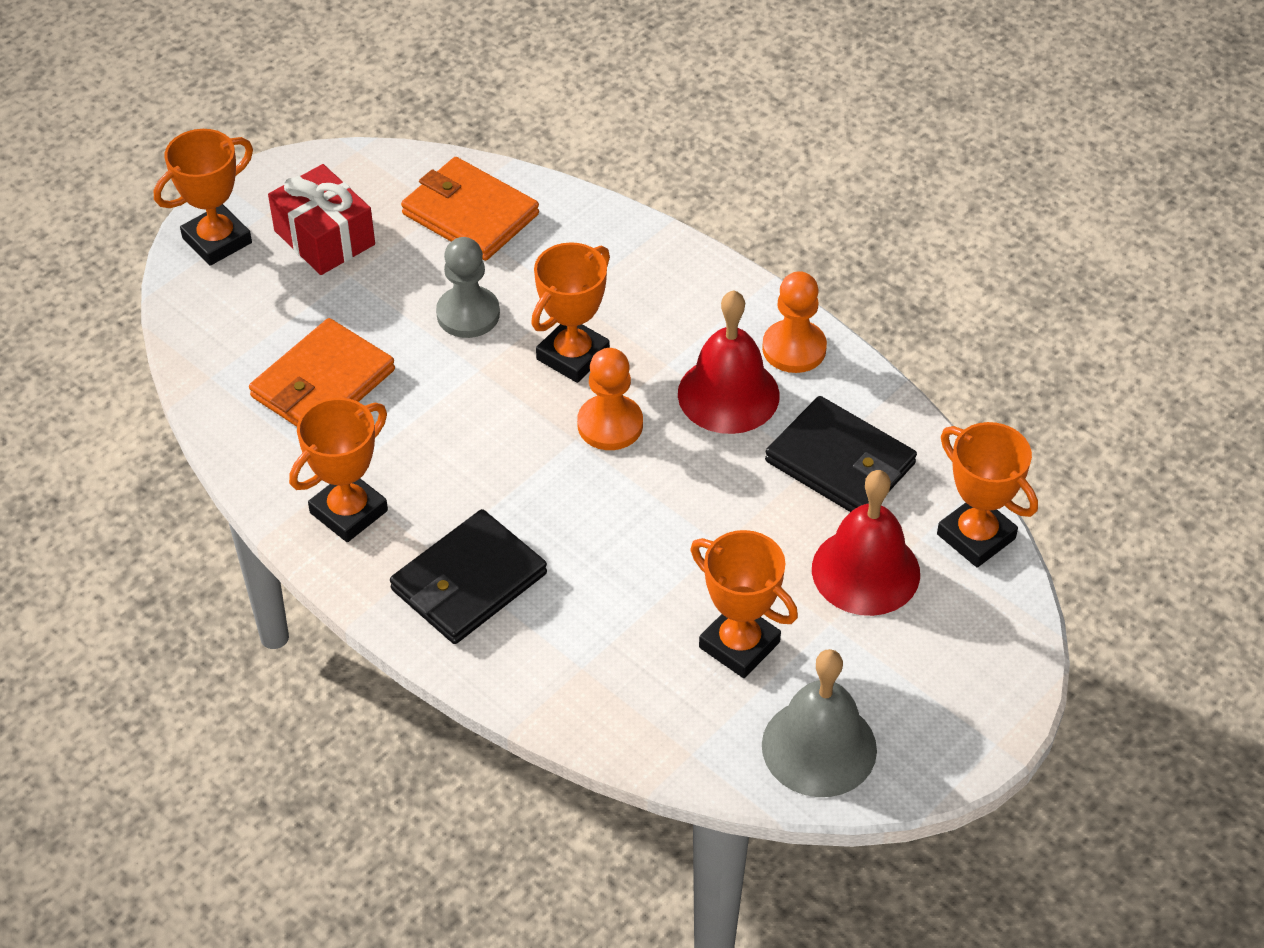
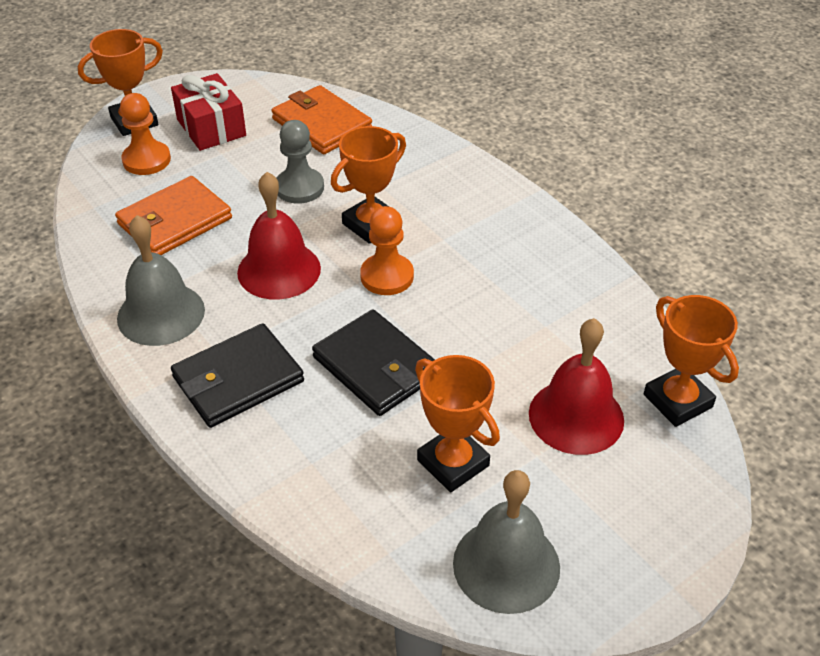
camera: 10 degrees right, 5 degrees down
orange trophy [289,398,388,542] -> grey bell [117,215,205,346]
red bell [678,290,780,434] -> red bell moved to [237,172,321,300]
orange pawn [762,271,827,373] -> orange pawn moved to [120,93,171,175]
black wallet [765,396,917,512] -> black wallet moved to [312,309,435,416]

